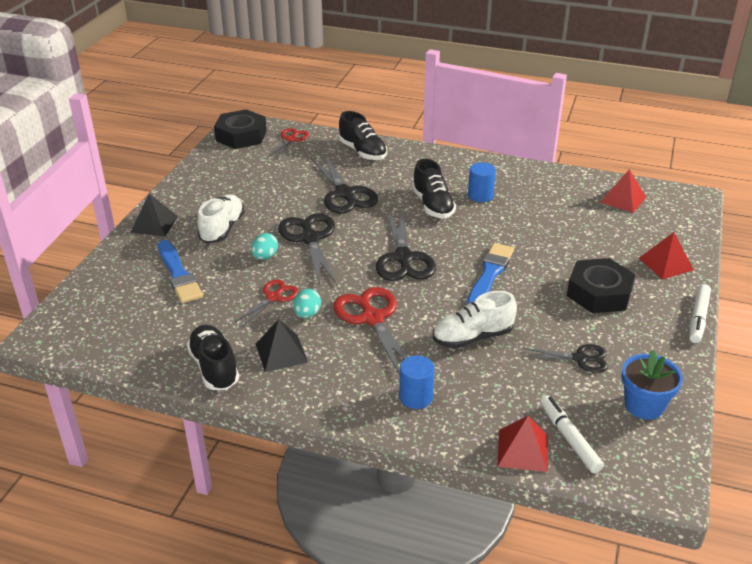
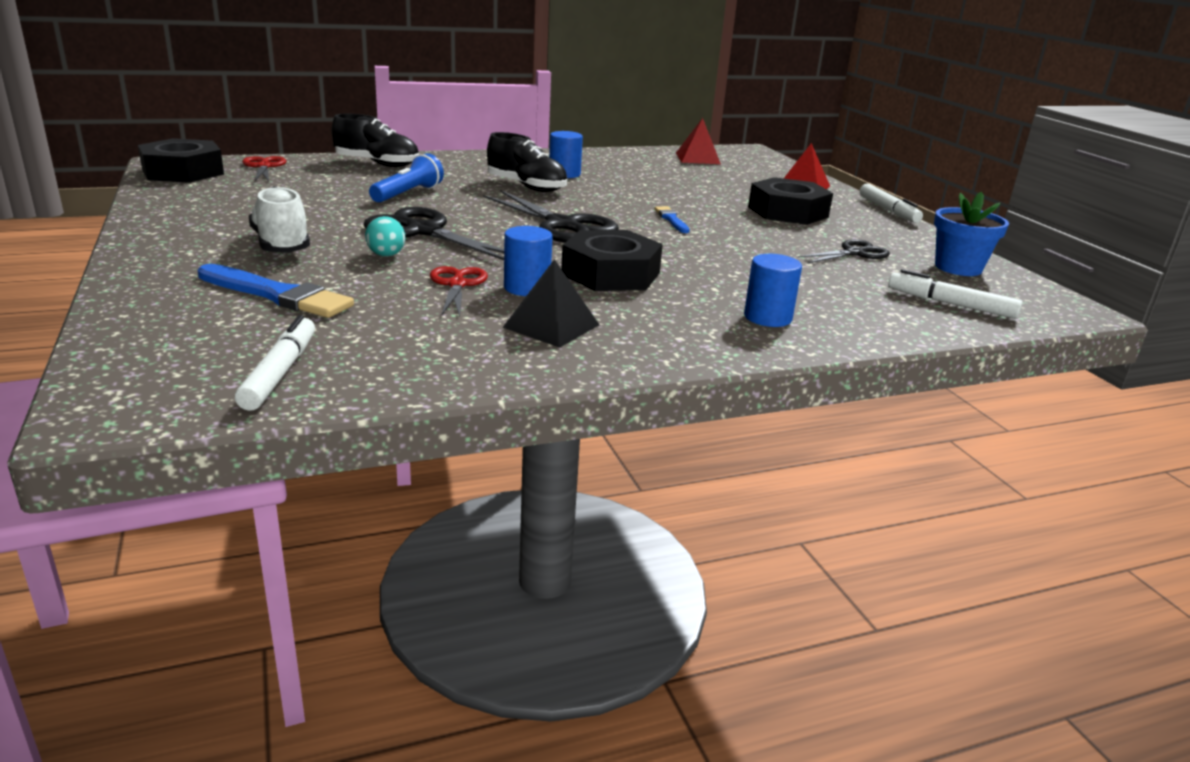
camera: 40 degrees left, 10 degrees down
black pyramid [130,193,178,237] -> none
black shoe [187,325,239,390] -> none
turquoise egg [293,289,321,319] -> blue cylinder [504,226,553,296]
black scissors [311,154,378,213] -> blue flashlight [369,153,444,203]
red scissors [333,287,407,375] -> black nut [561,230,663,291]
white shoe [433,291,517,349] -> none
blue brush [467,243,514,305] -> blue brush [654,206,690,233], size x0.54
red pyramid [497,416,548,472] -> none
none -> white marker [235,315,315,411]

